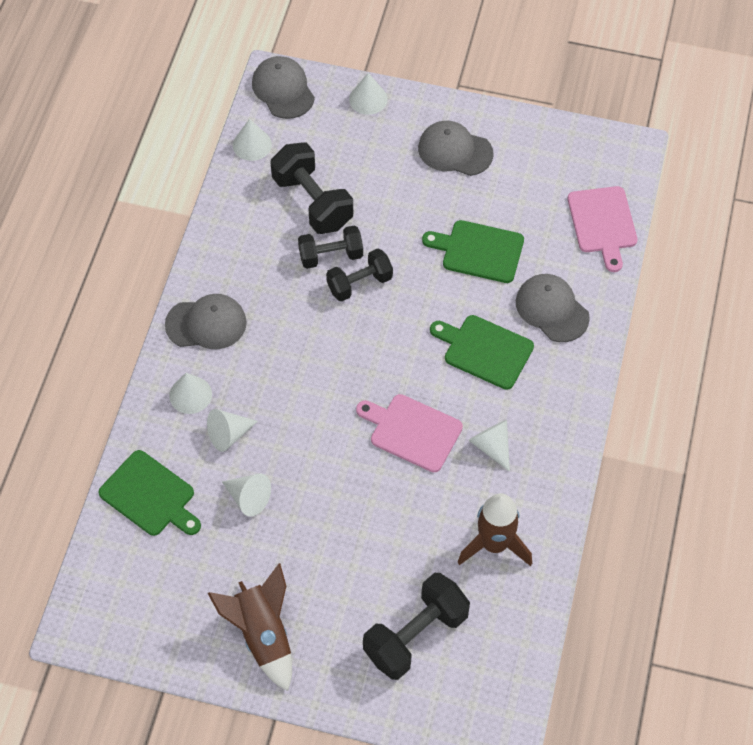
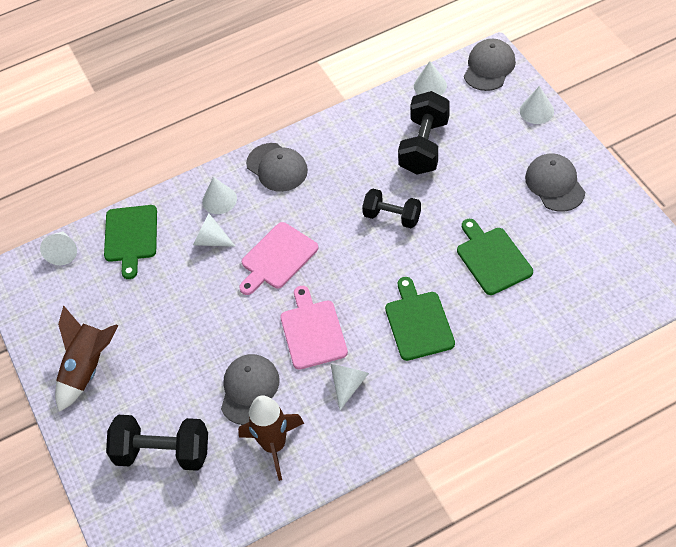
camera: 55 degrees right, 5 degrees down
white cone [222,474,271,517] -> white cone moved to [40,231,77,265]
black dumbbell [298,225,363,269] -> none
grey cap [516,274,590,342] -> grey cap moved to [221,354,280,425]
pink cutting board [568,186,637,272] -> pink cutting board moved to [239,222,319,295]

